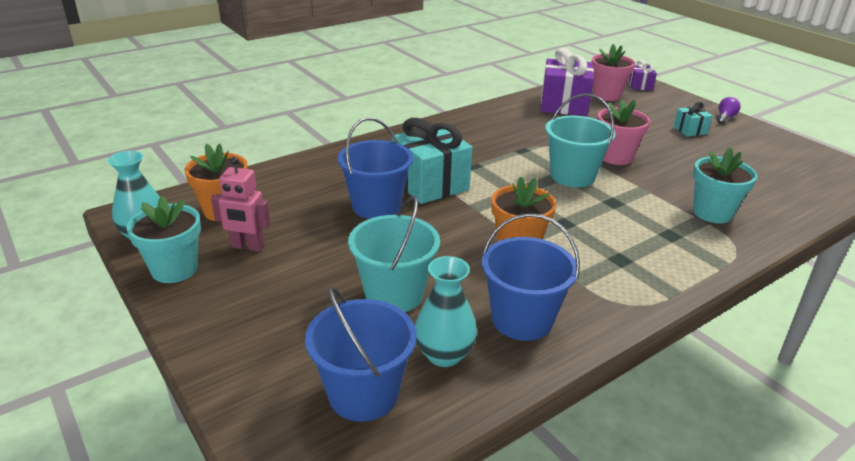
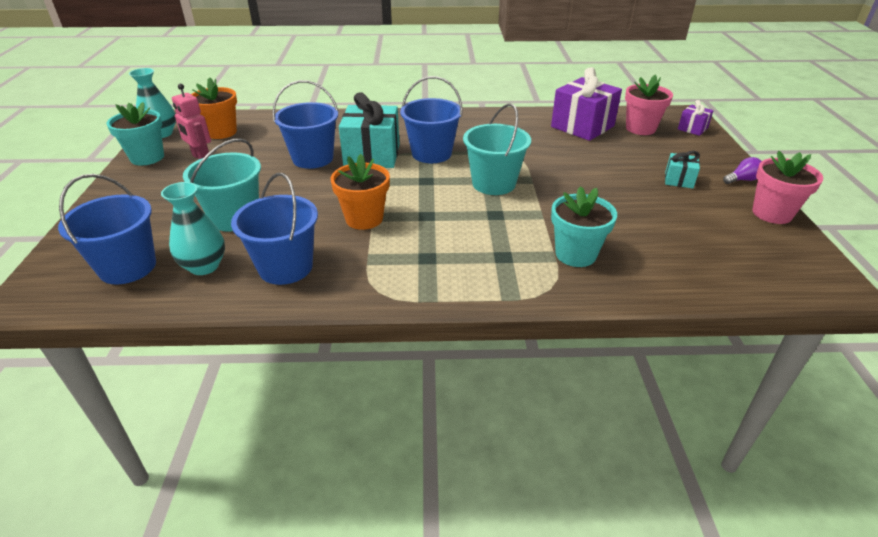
camera: 35 degrees right, 5 degrees up
pink flower pot [597,100,650,165] -> pink flower pot moved to [752,151,823,224]
none -> blue bucket [400,76,463,163]

